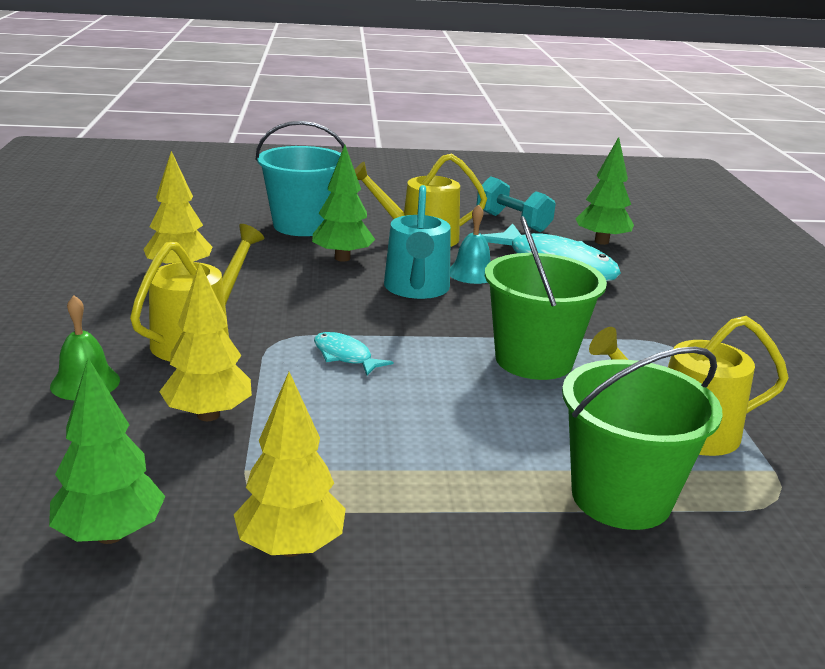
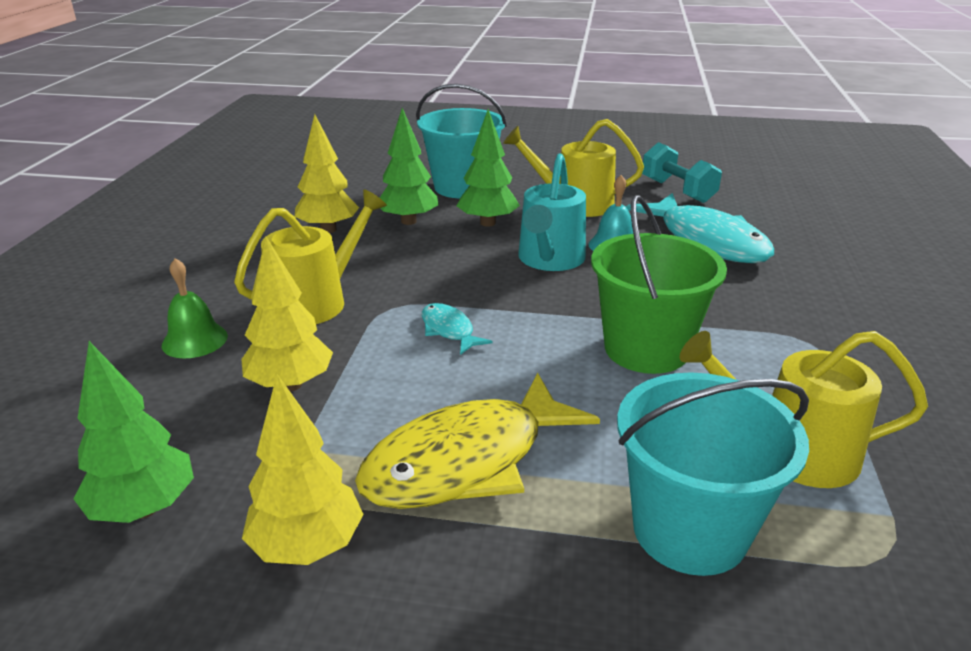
camera: 15 degrees right, 5 degrees up
green bucket [562,347,723,530] -> turquoise bucket [617,372,809,576]
green tree [576,137,634,245] -> green tree moved to [380,108,438,225]
none -> yellow fish [355,373,600,509]

